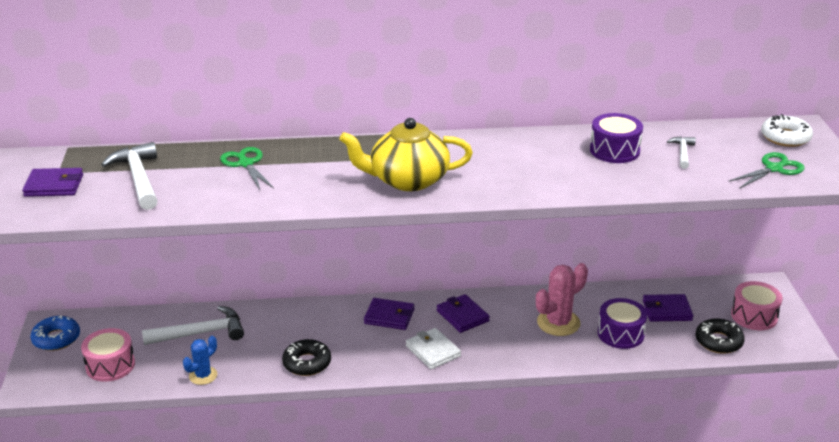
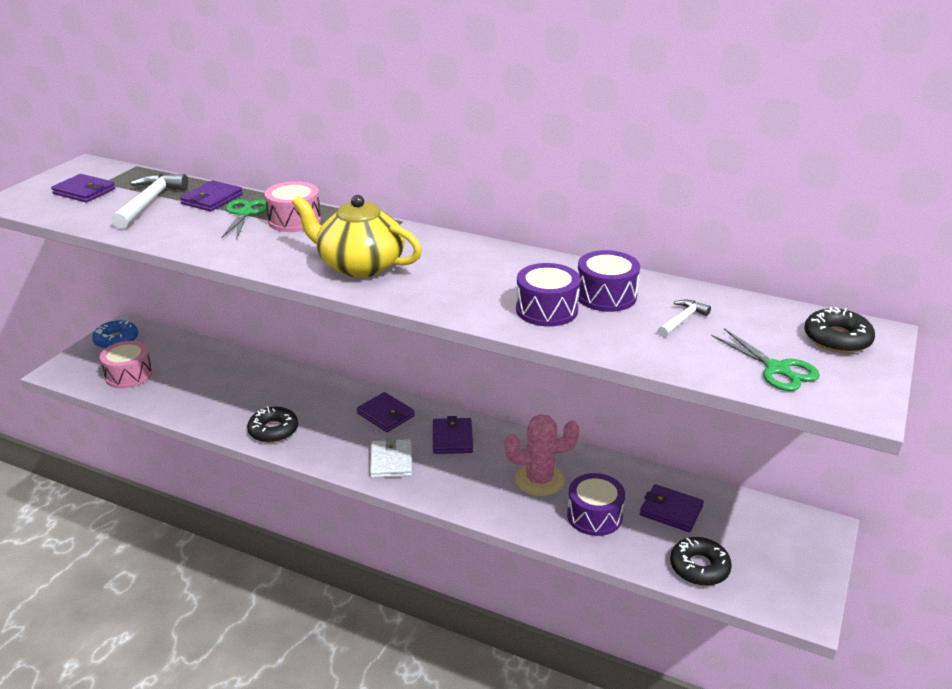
camera: 30 degrees right, 0 degrees up
white hammer [142,306,244,345] -> none
blue cactus [183,336,217,385] -> none
green scissors [728,152,805,189] -> green scissors turned 60 degrees clockwise [711,329,820,391]
pink drum [731,281,783,330] -> pink drum moved to [265,181,321,232]
white donut [761,114,813,147] -> black donut [804,307,875,353]
none -> purple wallet [180,180,243,211]
none -> purple drum [516,263,580,326]

